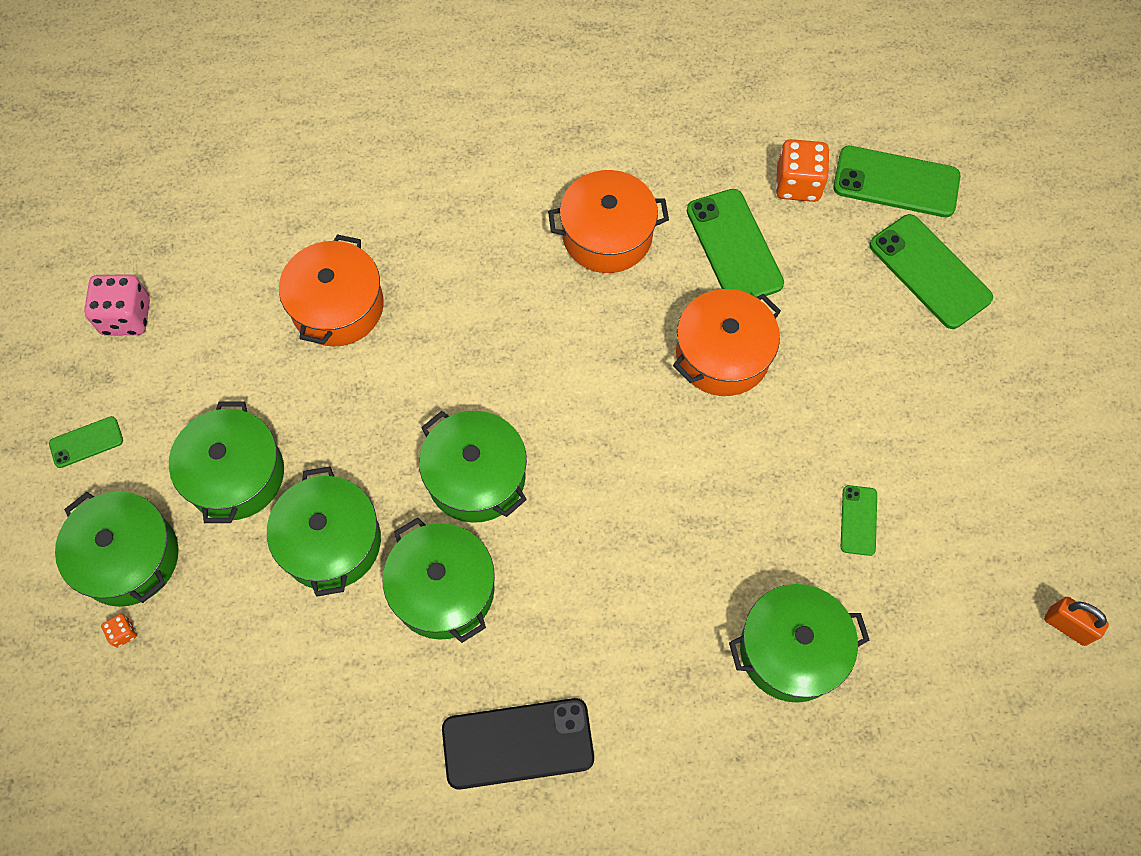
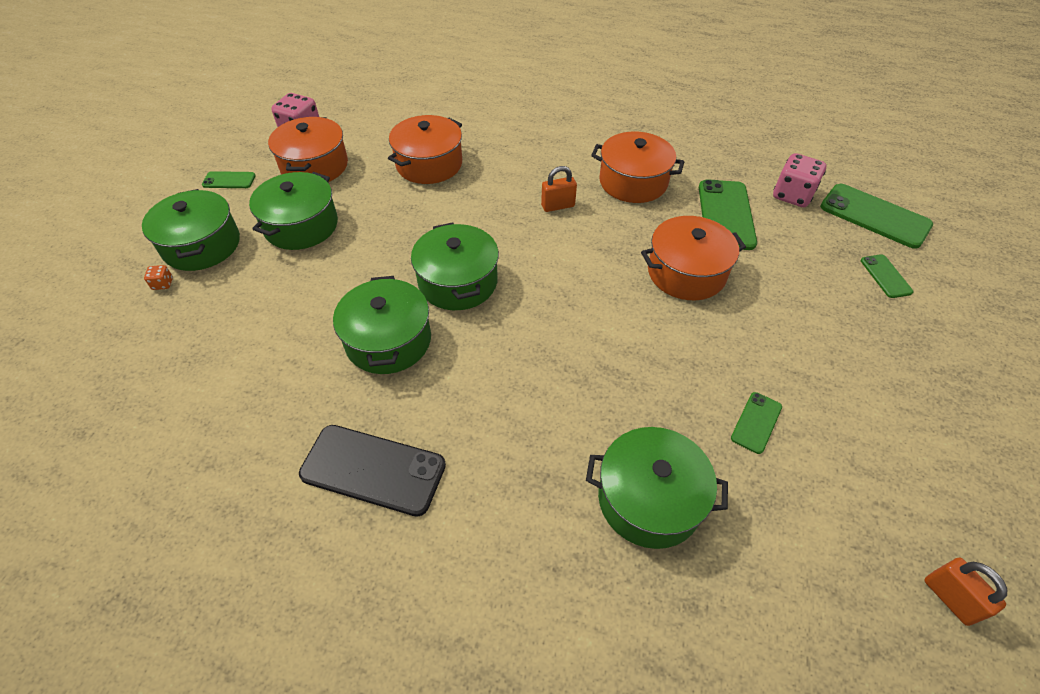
camera: 25 degrees right, 15 degrees down
green pot [267,467,381,597] -> none
orange dice [776,139,830,202] -> pink dice [773,153,826,207]
green phone [869,214,993,329] -> green phone [861,254,913,298], size x0.52
none -> orange pot [268,117,348,182]
none -> orange padlock [541,166,577,212]

